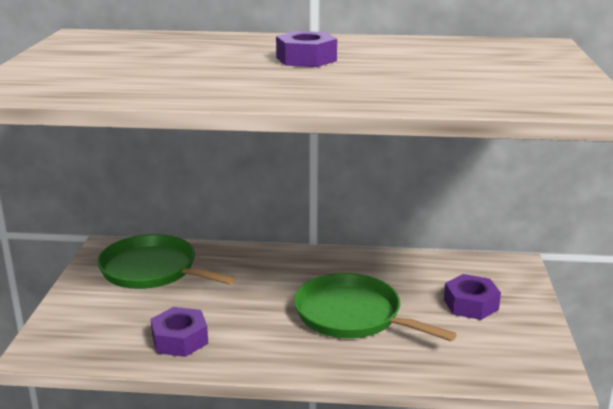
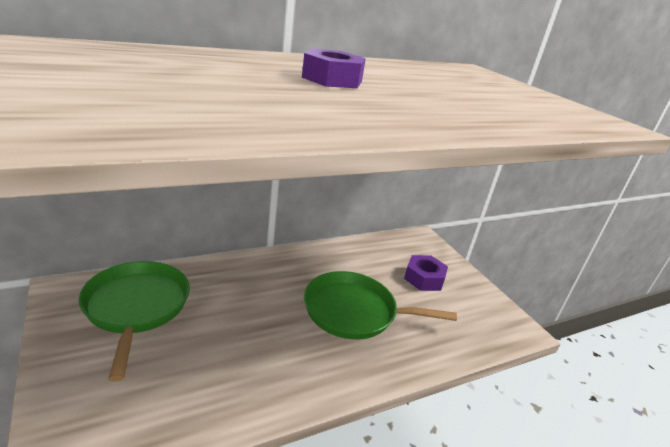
camera: 35 degrees left, 5 degrees up
green pan [97,234,236,289] -> green pan turned 75 degrees clockwise [79,261,190,382]
purple nut [151,307,208,357] -> none

